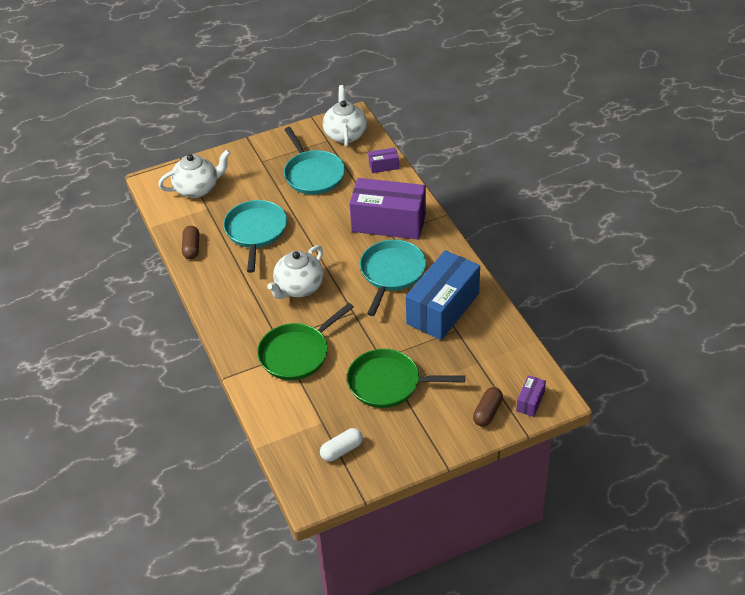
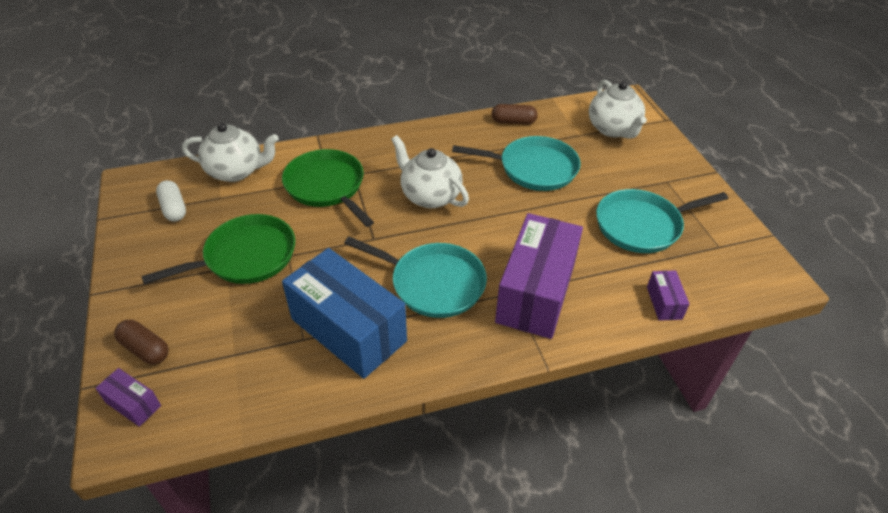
camera: 95 degrees right, 0 degrees up
white teapot [323,85,367,147] -> white teapot moved to [182,123,279,182]
green pan [347,349,465,408] -> green pan turned 45 degrees clockwise [141,214,295,285]

